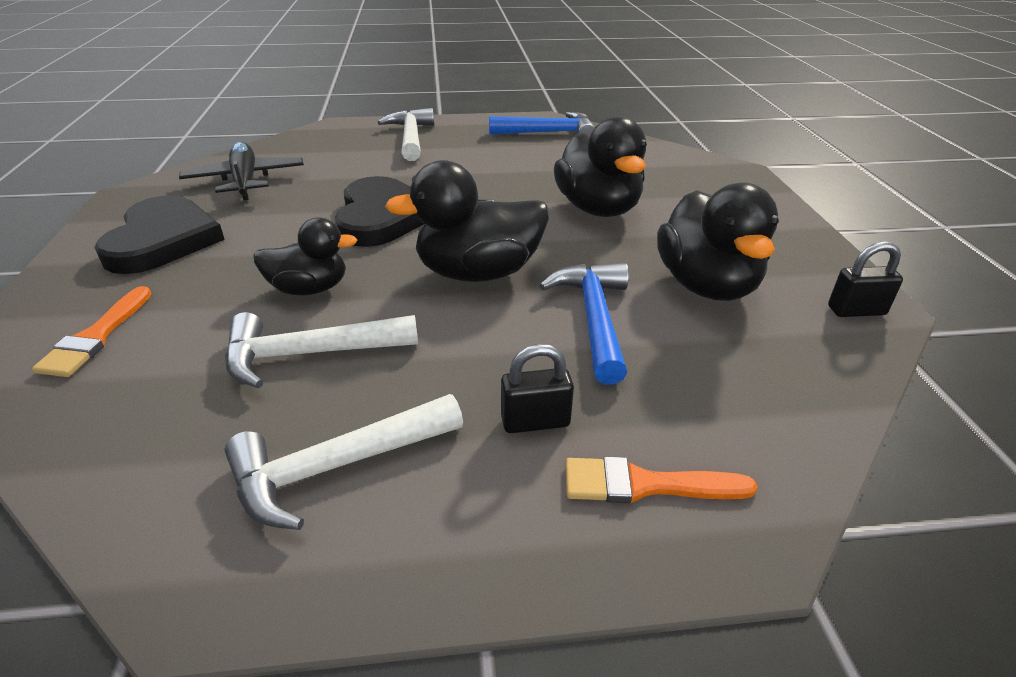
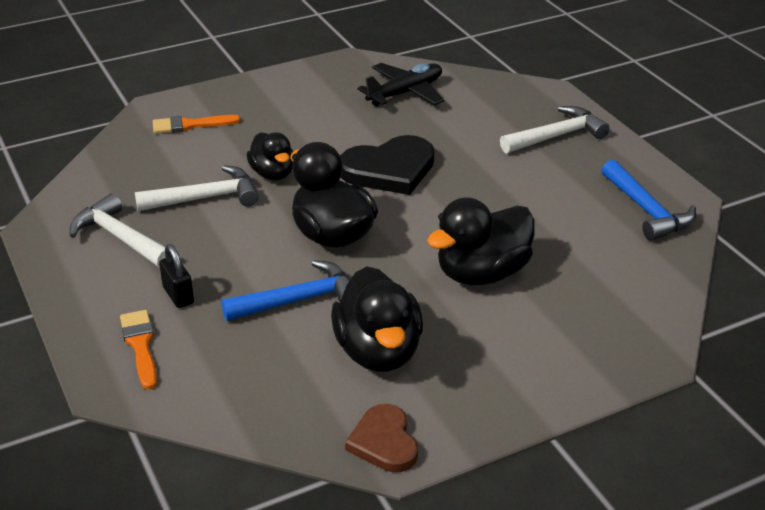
camera: 70 degrees right, 0 degrees up
black heart [94,195,225,274] -> none
white hammer [225,312,418,388] -> white hammer turned 105 degrees clockwise [135,165,259,211]
black duck [657,183,779,301] -> black duck turned 75 degrees counterclockwise [331,266,423,372]
black padlock [828,241,903,317] -> brown heart [345,404,418,472]

